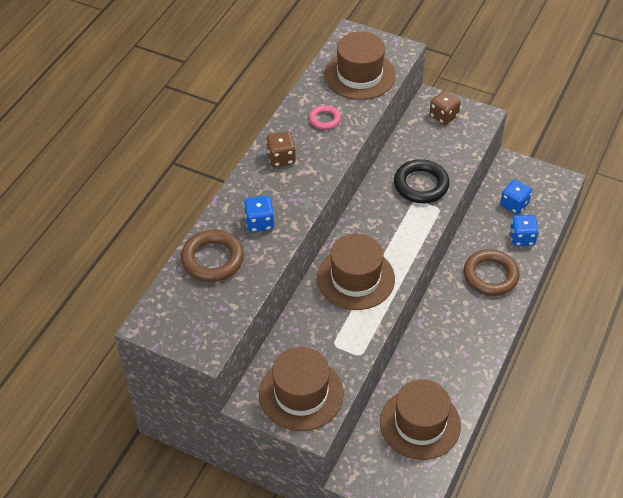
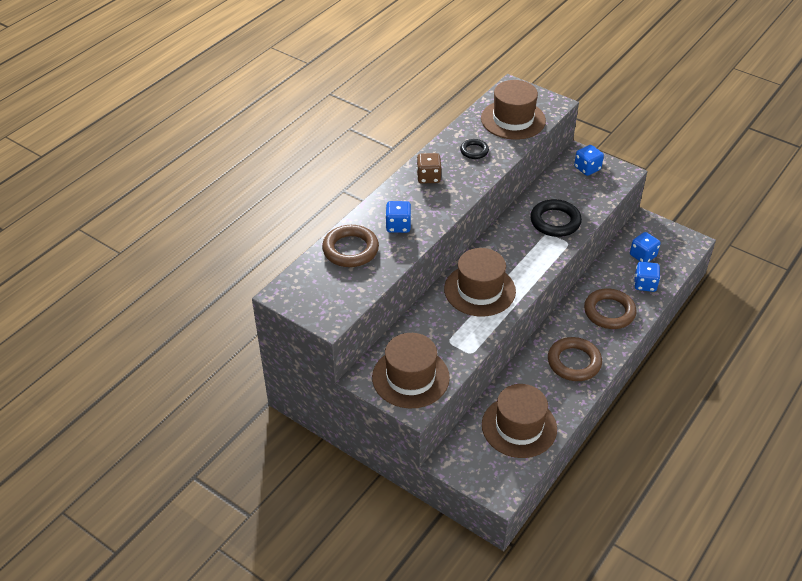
camera: 10 degrees right, 5 degrees down
pink ring [309,105,341,129] -> black ring [460,139,489,159]
brown dice [429,91,461,125] -> blue dice [574,145,604,176]
none -> brown ring [548,337,602,381]

